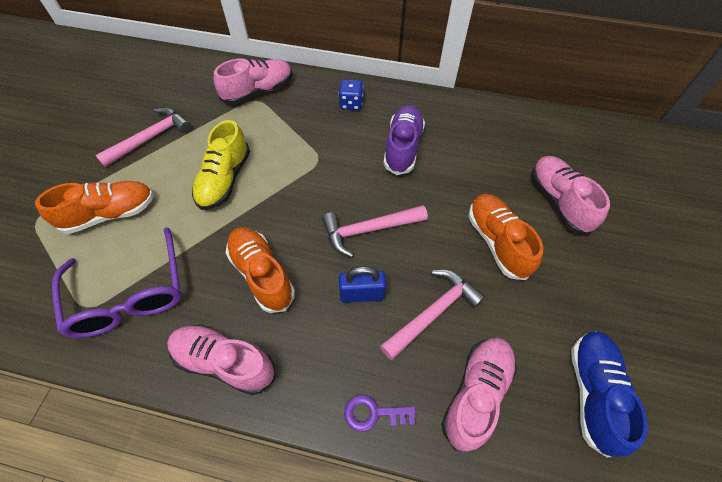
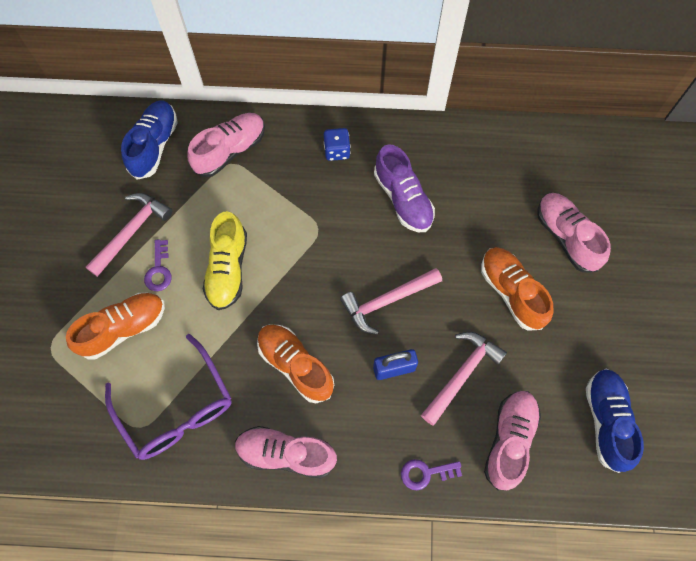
camera: 10 degrees left, 10 degrees up
purple shoe [383,105,425,175] -> purple shoe turned 150 degrees clockwise [374,144,435,232]
none -> blue shoe [121,101,178,180]
none -> purple key [144,239,172,291]

